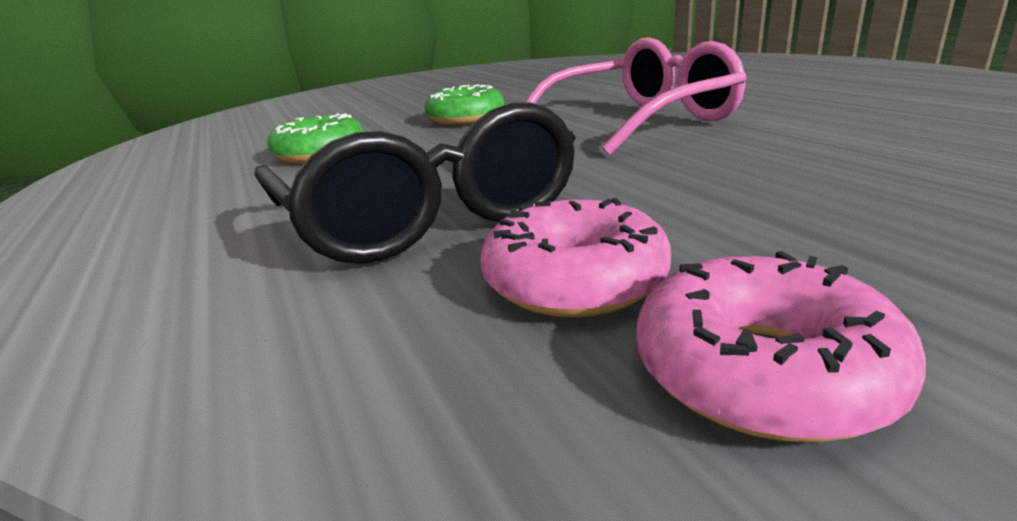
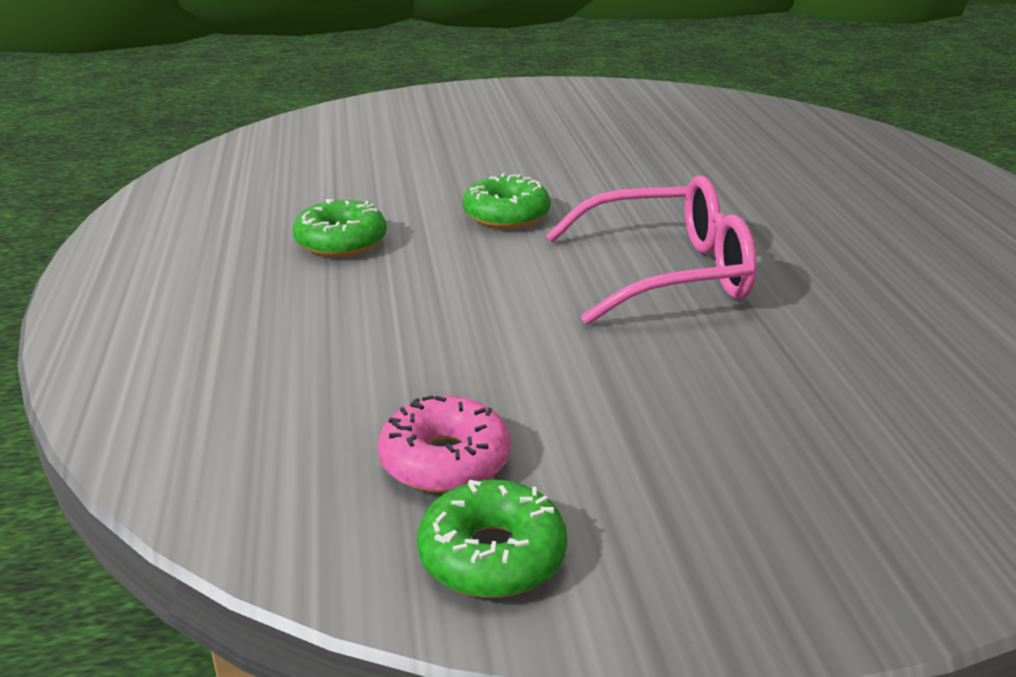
camera: 15 degrees right, 5 degrees up
black glasses [254,102,576,264] -> none
pink donut [636,251,926,442] -> green donut [417,480,567,598]

